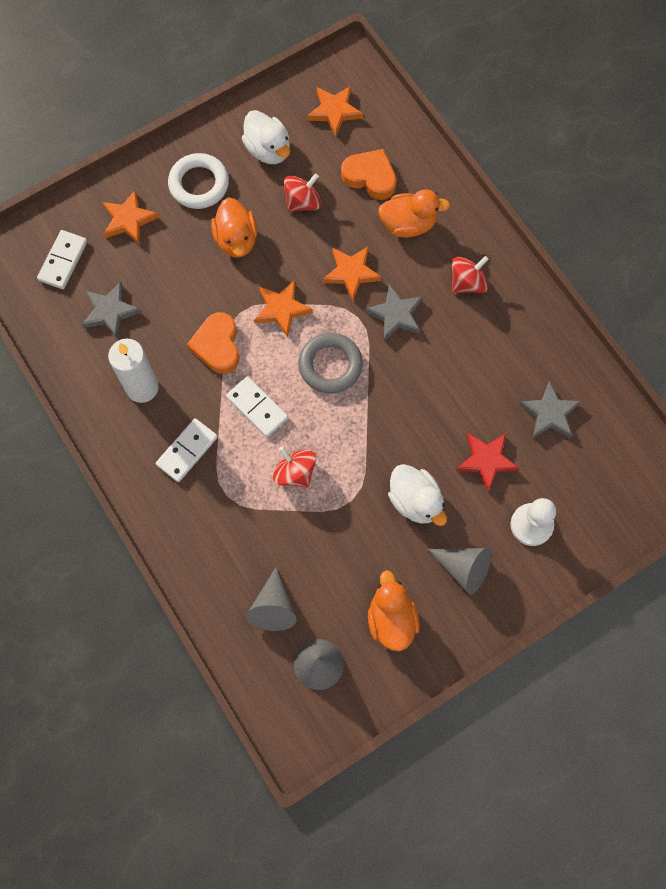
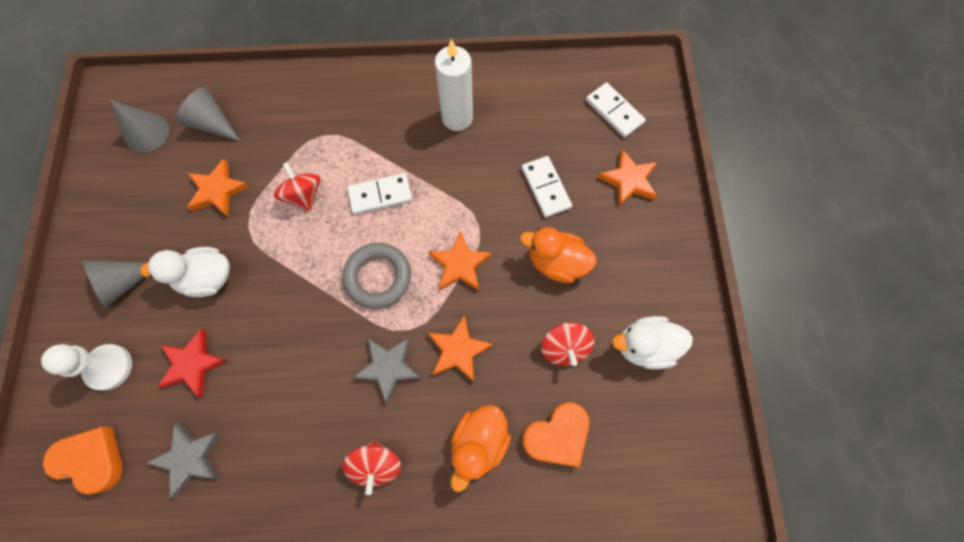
camera: 120 degrees right, 0 degrees up
grey star [82,282,142,339] -> none
white domino [156,418,218,482] -> white domino moved to [522,156,572,218]
white ring [168,153,229,209] -> none
orange heart [187,312,240,374] -> orange heart moved to [43,427,122,495]
red spinning top [273,447,316,488] -> red spinning top turned 105 degrees counterclockwise [274,162,321,211]
orange star [307,86,363,136] -> orange star moved to [187,159,250,217]
orange duck [368,570,420,651] -> none

